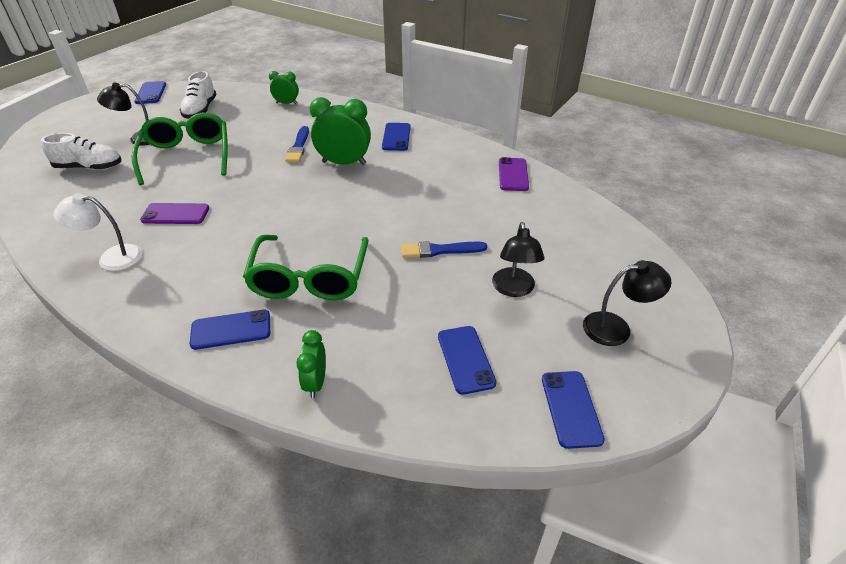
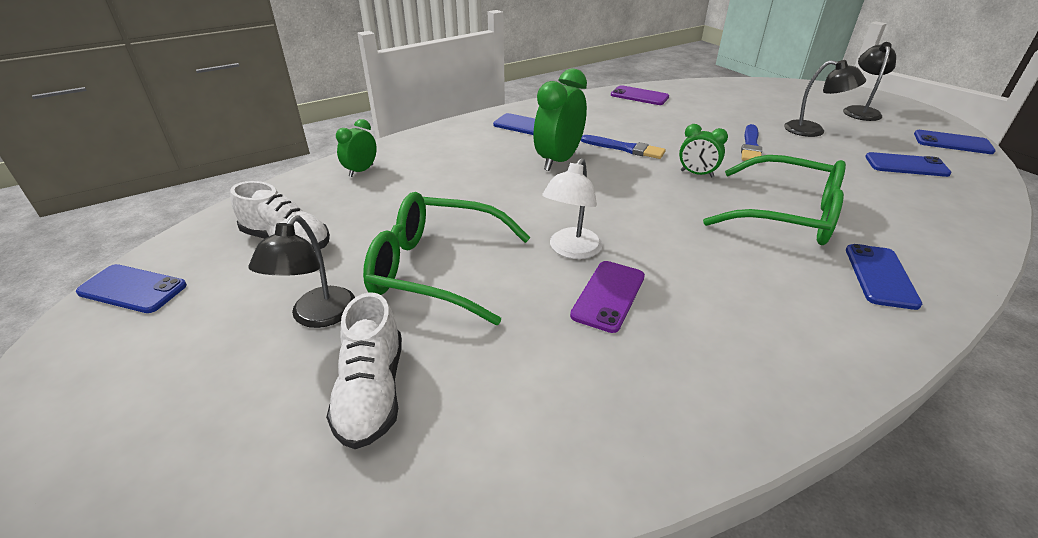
camera: 65 degrees left, 5 degrees down
white shoe [41,133,122,170] -> white shoe turned 150 degrees clockwise [326,292,402,449]
white lamp [53,193,142,271] -> white lamp moved to [542,158,603,259]
blue brush [285,126,309,162] -> blue brush moved to [581,135,665,159]
green clock [296,330,326,398] -> green clock moved to [679,124,728,178]

